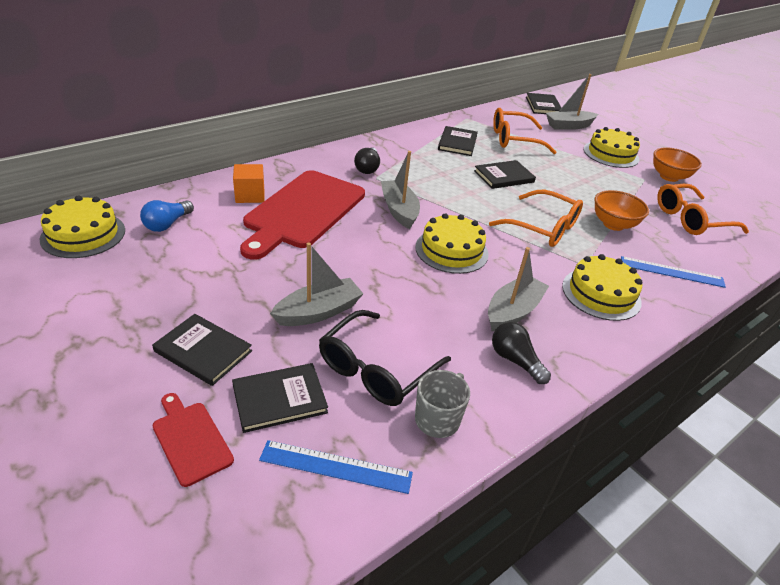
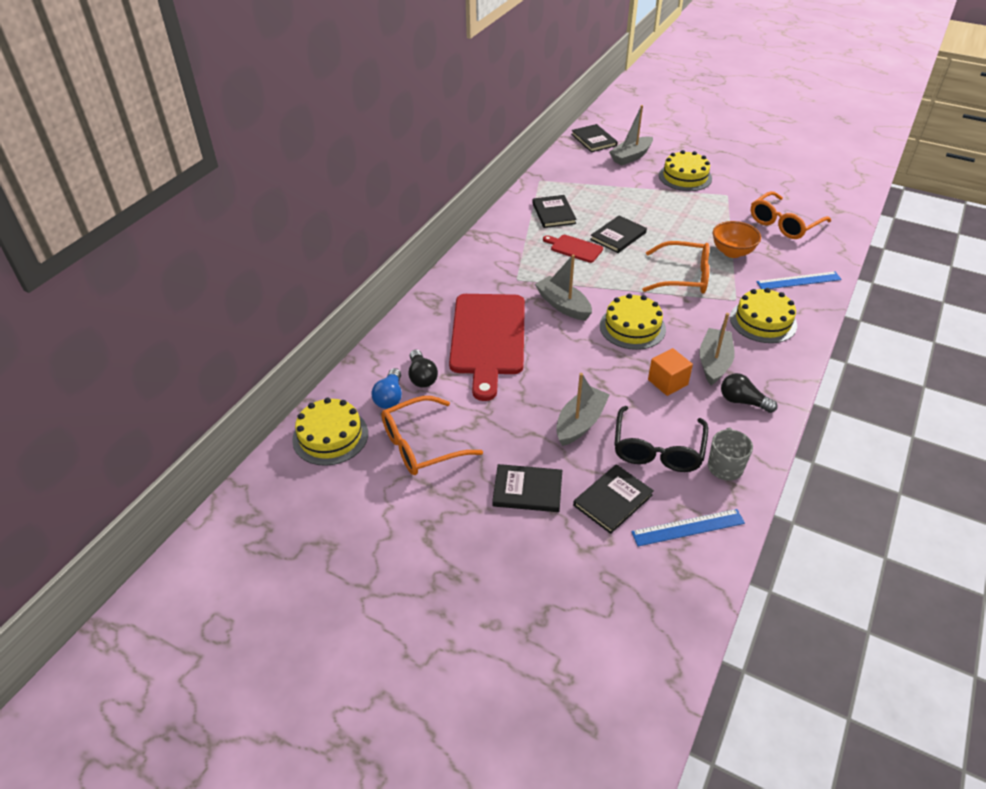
camera: 20 degrees left, 5 degrees up
red cutting board [152,393,234,487] -> red cutting board moved to [543,235,603,263]
orange cube [233,164,265,203] -> orange cube moved to [648,348,693,396]
black light bulb [354,147,380,174] -> black light bulb moved to [409,349,438,388]
orange glasses [493,108,556,154] -> orange glasses moved to [381,396,483,475]
orange bowl [653,147,702,182] -> none

